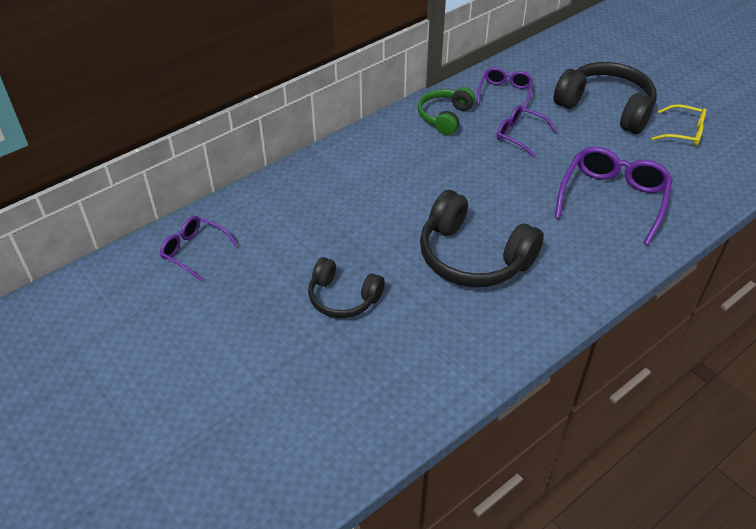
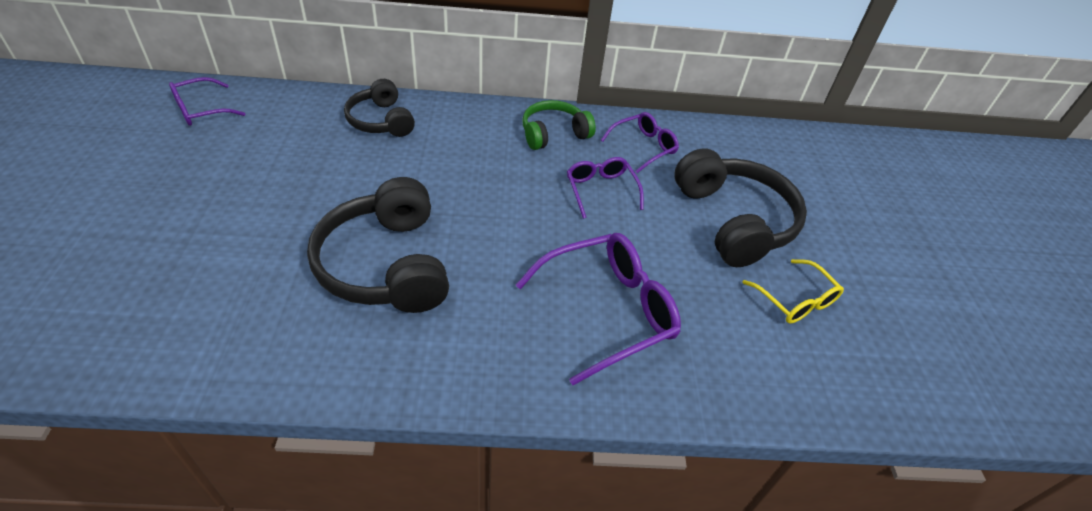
camera: 35 degrees right, 0 degrees up
purple glasses [160,216,238,281] -> purple glasses turned 105 degrees counterclockwise [169,77,246,126]
black headphones [308,257,385,318] -> black headphones moved to [344,79,415,137]

